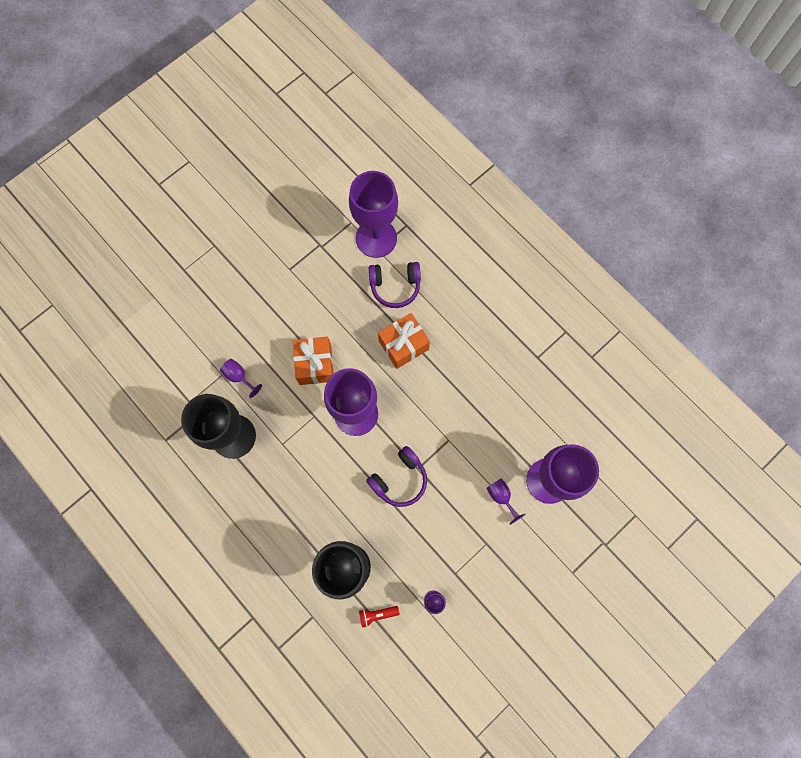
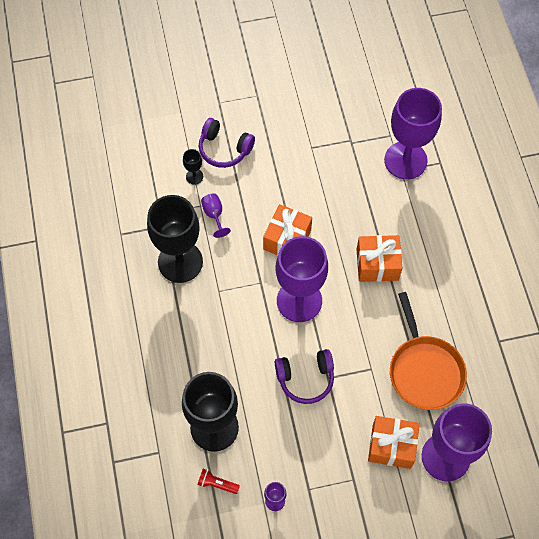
camera: 30 degrees right, 10 degrees down
purple headphones [369,262,421,308] -> purple headphones moved to [199,118,255,168]
purple goblet [487,479,526,525] -> orange gift [368,416,420,469]
none -> black goblet [183,149,203,185]
none -> orange pan [390,292,467,410]

